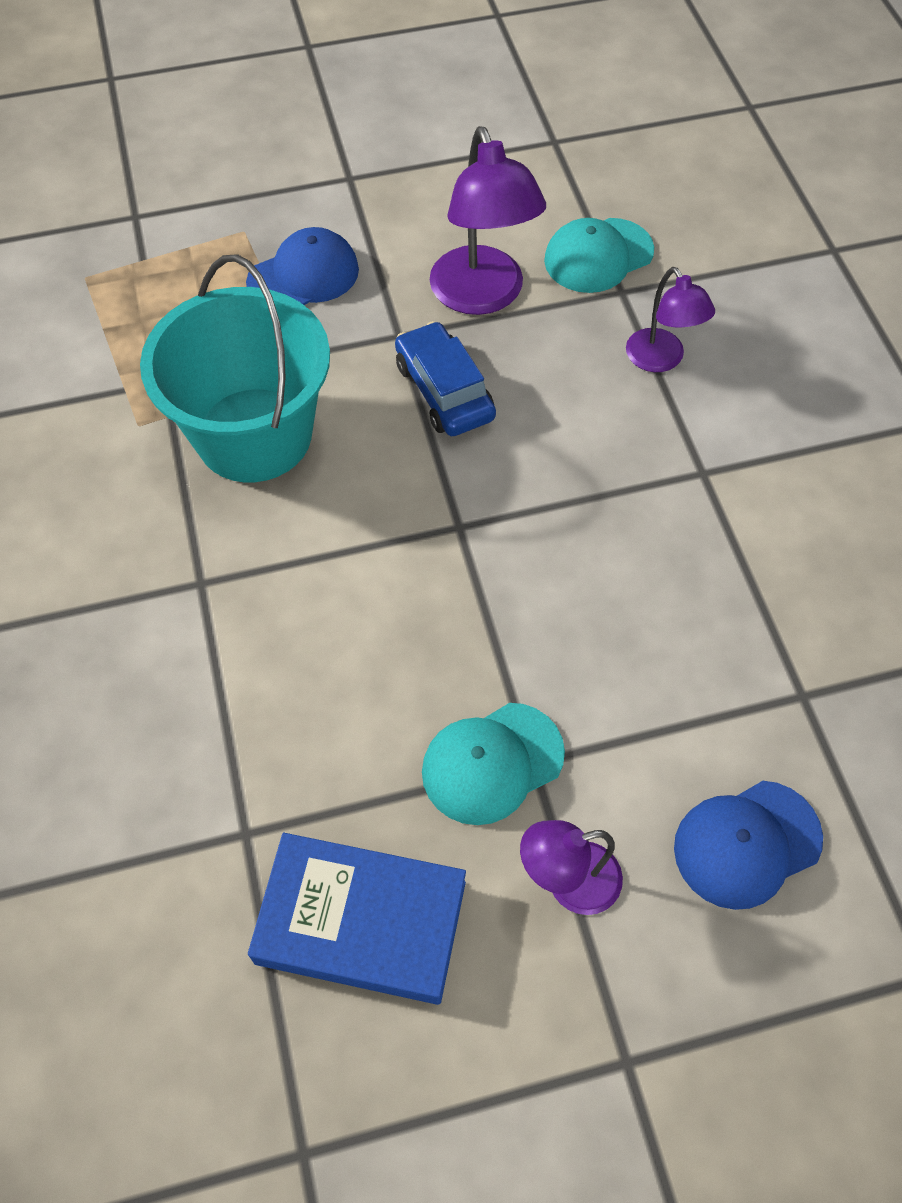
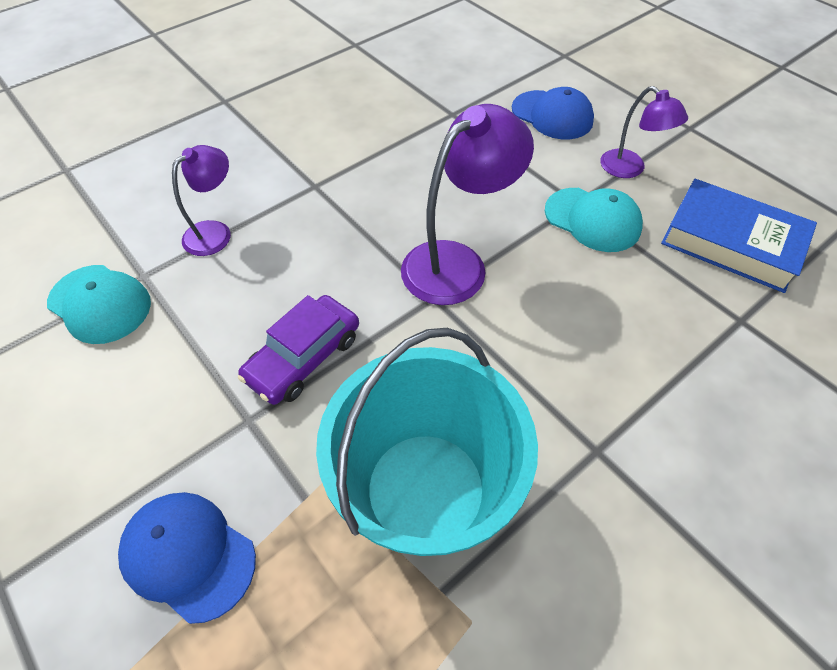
camera: 115 degrees left, 5 degrees down
blue book [248,833,466,1005] -> blue book turned 45 degrees counterclockwise [661,179,817,293]
blue car [395,321,496,436] -> purple car [238,295,359,405]
purple lamp [430,126,546,315] -> purple lamp moved to [401,104,534,305]

